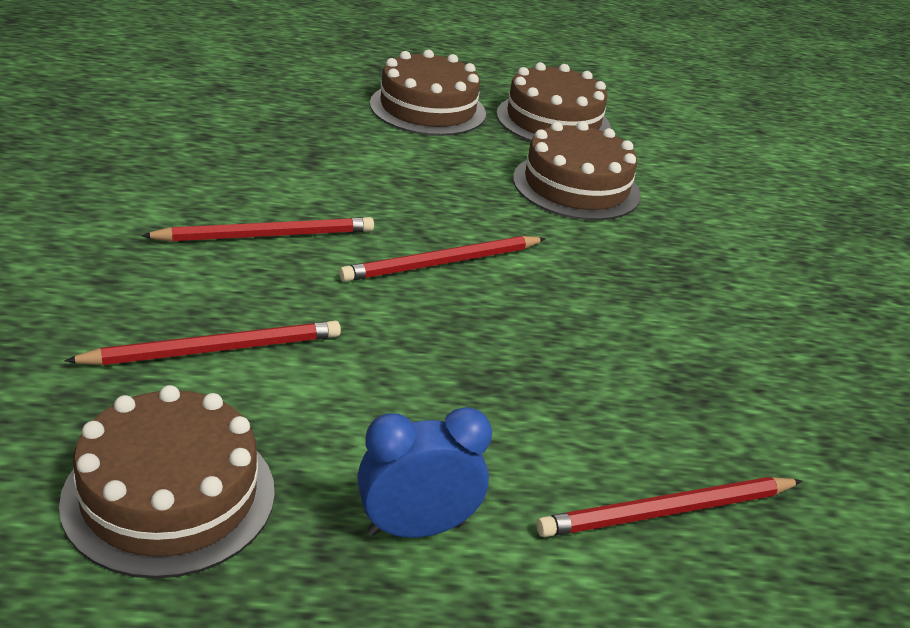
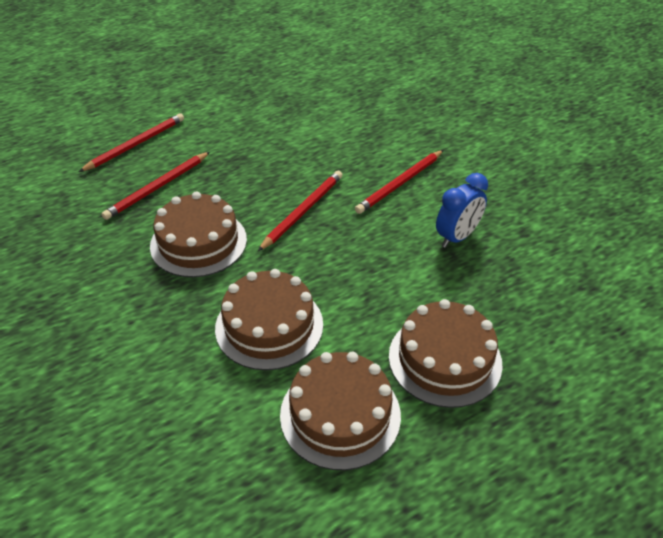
camera: 155 degrees right, 10 degrees up
brown cake [59,385,275,579] -> brown cake moved to [150,191,247,277]
red pencil [64,321,341,365] -> red pencil moved to [101,152,210,220]
blue clock [357,407,492,538] -> blue clock moved to [436,173,488,248]

